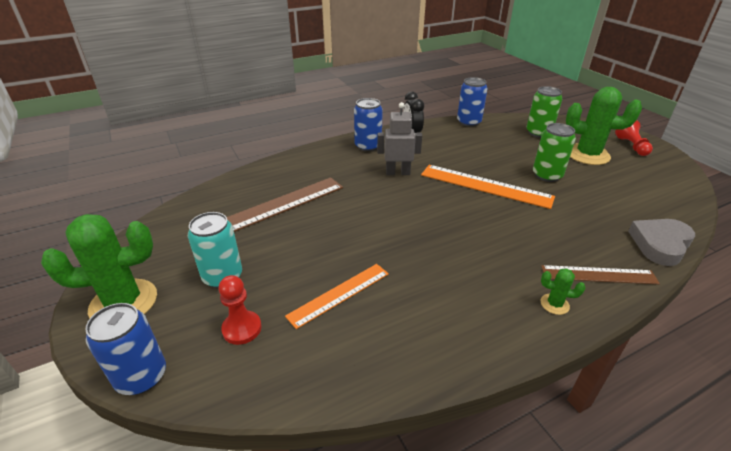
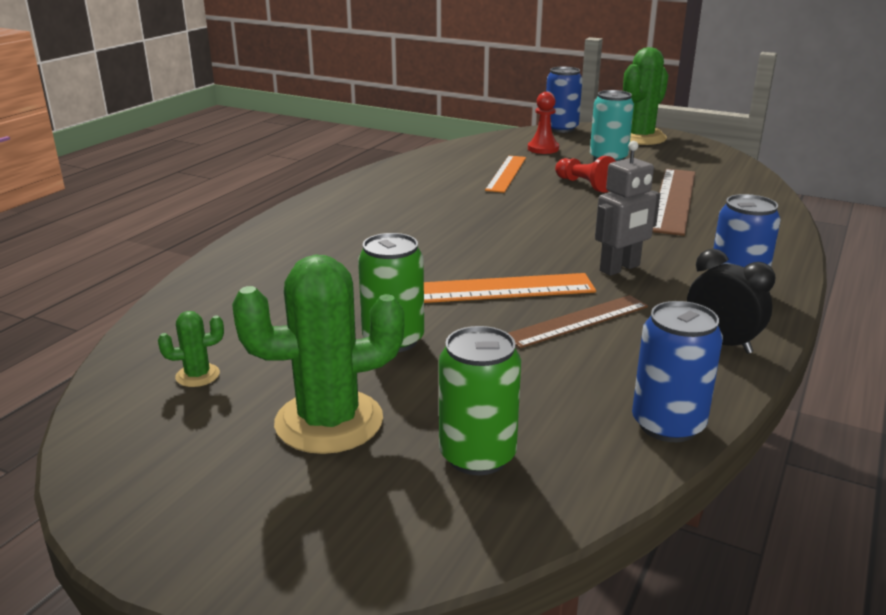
camera: 145 degrees right, 10 degrees down
brown ruler [541,265,660,284] -> brown ruler moved to [508,295,648,348]
green cactus [541,268,585,315] -> green cactus moved to [158,311,224,387]
red pawn [615,120,653,156] -> red pawn moved to [555,156,616,193]
grey heart [628,219,695,266] -> none

